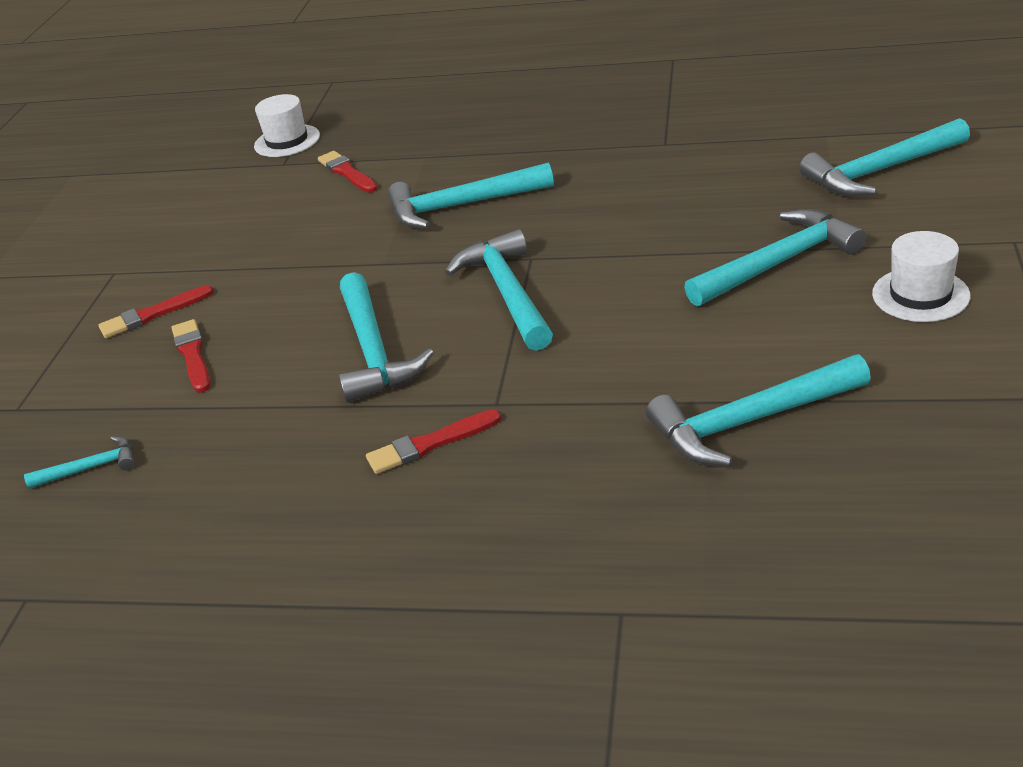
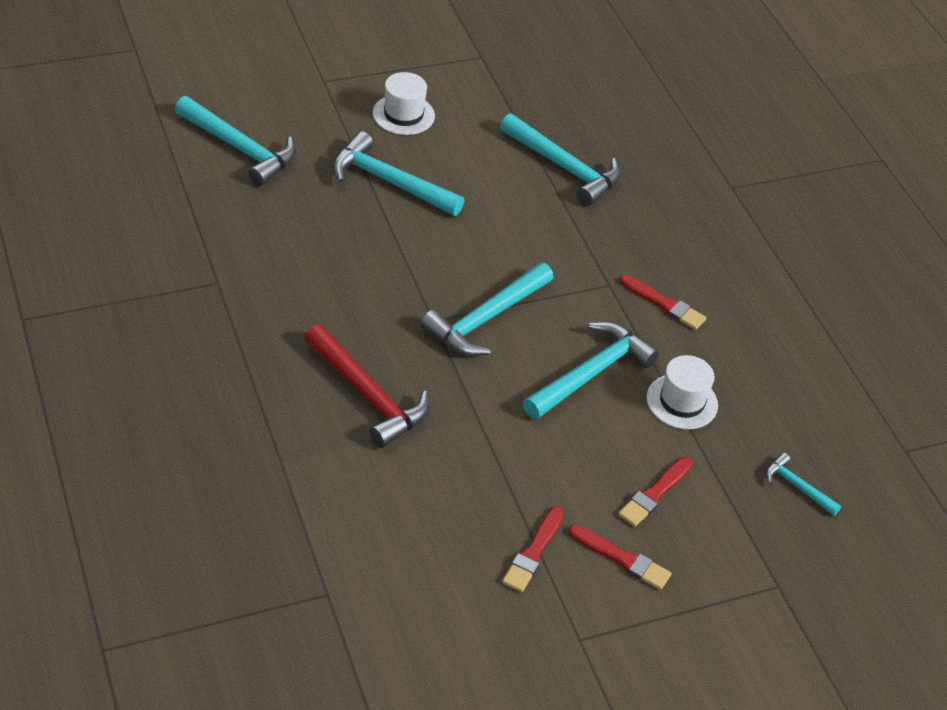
camera: 130 degrees left, 10 degrees up
white hat [254,94,320,157] -> white hat moved to [647,355,718,429]
red brush [318,151,378,193] -> red brush moved to [502,507,564,592]
turquoise hammer [387,162,554,228] -> red hammer [304,325,429,448]

